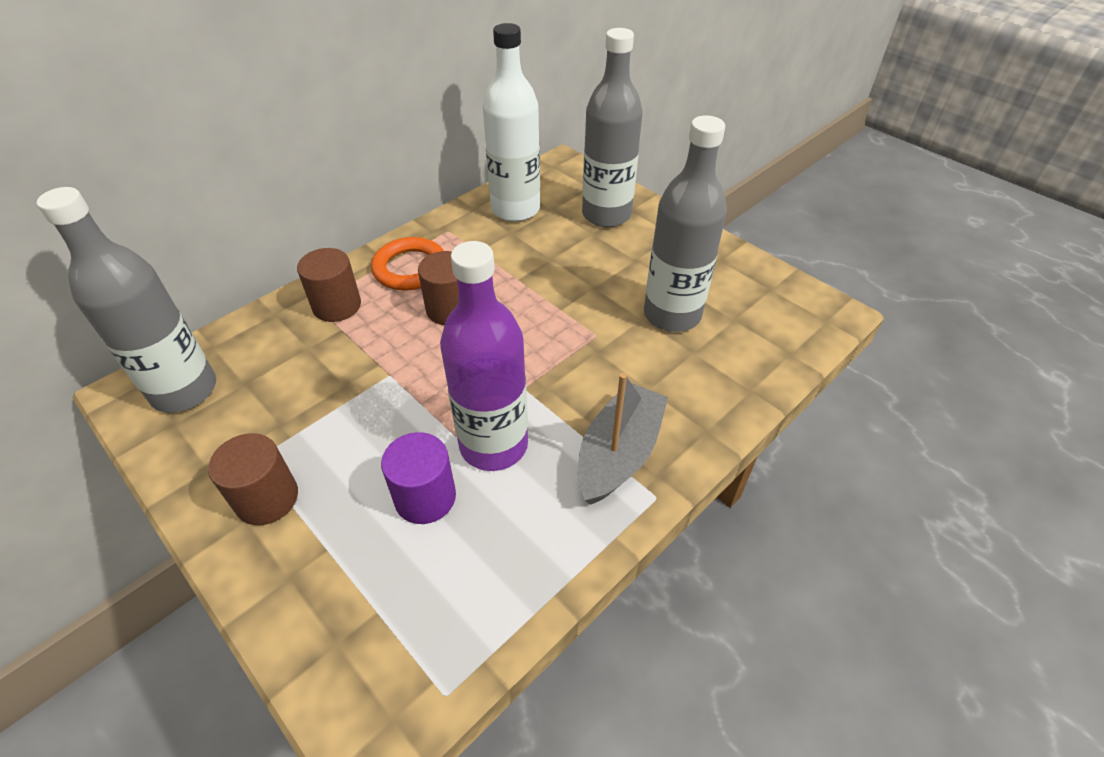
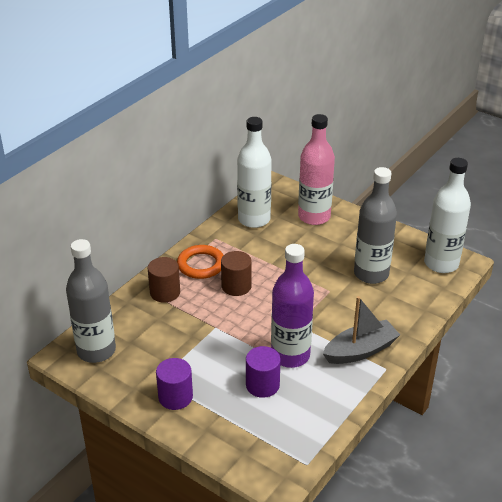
camera: 10 degrees left, 10 degrees down
brown cylinder [208,433,298,525] -> purple cylinder [156,358,193,410]
grey boat [578,373,668,505] -> grey boat turned 45 degrees clockwise [323,296,400,364]
grey bottle [582,28,643,227] -> pink bottle [298,114,335,225]
none -> white bottle [424,158,471,273]

